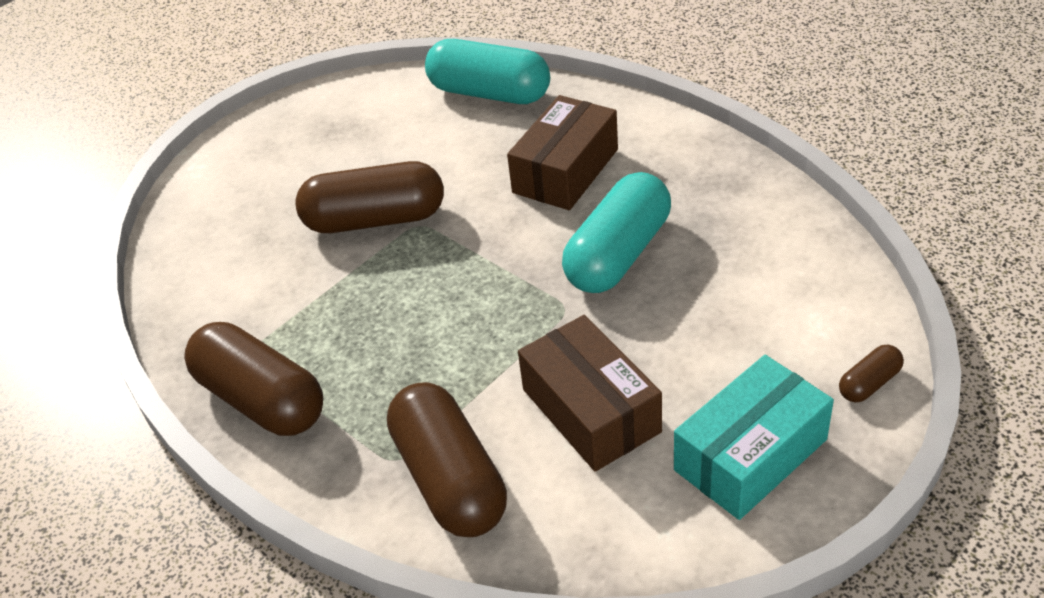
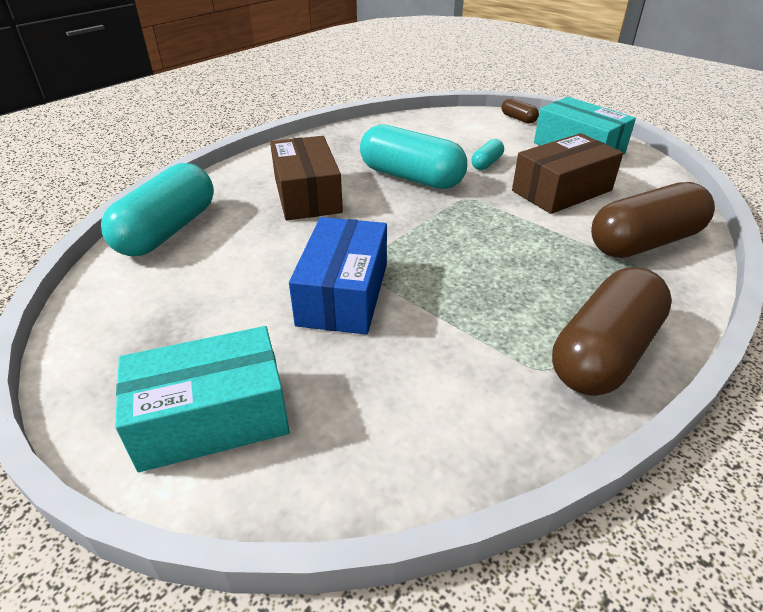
camera: 95 degrees left, 5 degrees down
brown capsule [295,161,444,233] -> blue box [289,217,387,335]
brown box [507,95,618,210] -> brown box turned 45 degrees clockwise [270,136,343,220]
none -> turquoise box [115,326,290,472]
none -> turquoise capsule [472,139,504,170]

